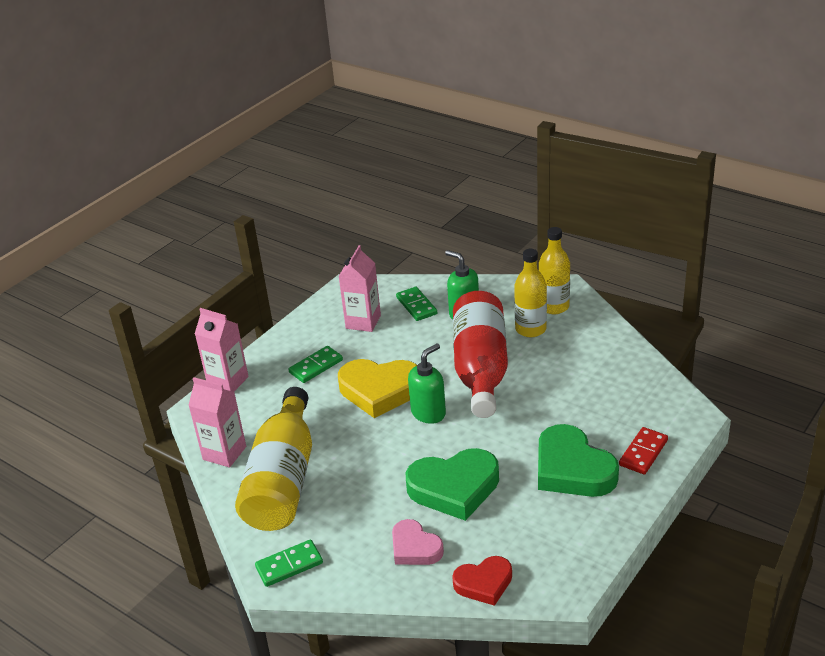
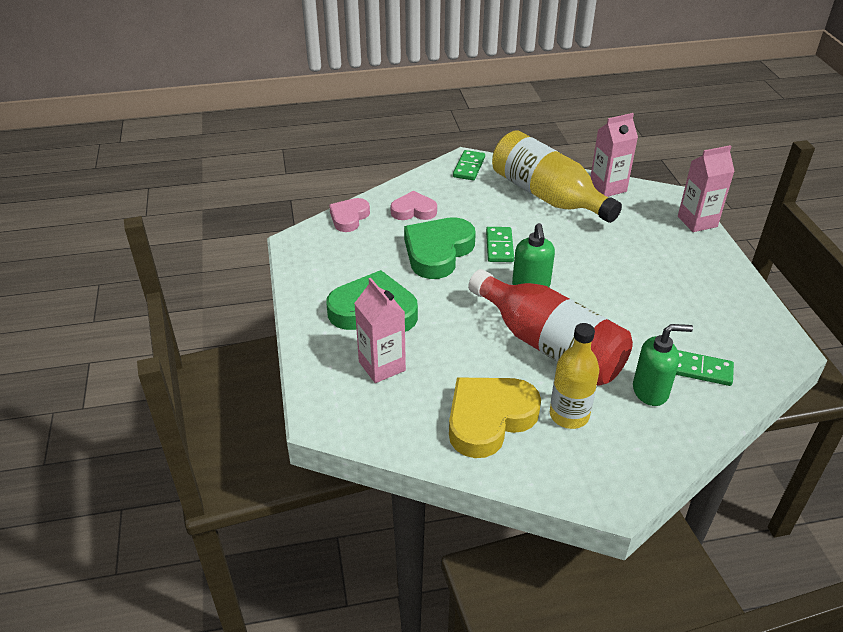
camera: 130 degrees right, 5 degrees up
green domino [289,346,343,383] -> green domino moved to [486,227,514,262]
pink carton [338,245,381,332] -> pink carton moved to [354,278,406,383]
yellow heart [338,359,417,418] -> yellow heart moved to [449,377,541,458]
red heart [452,556,512,606] -> pink heart [329,198,370,232]
yellow bottle [539,227,570,314] -> none
red domino [619,427,668,475] -> none

